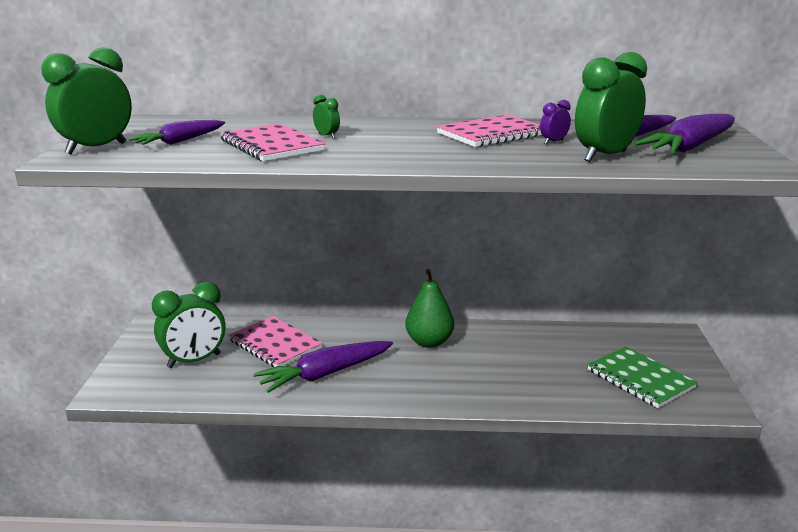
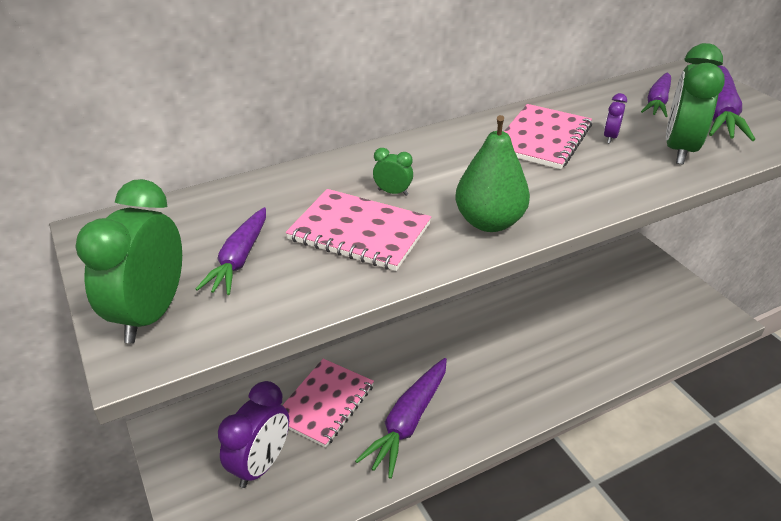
camera: 30 degrees left, 15 degrees up
green clock [152,282,225,368] -> purple clock [218,381,289,488]
pink notebook [229,316,323,367] -> pink notebook turned 75 degrees counterclockwise [282,359,374,447]
green pear [405,269,454,348] -> green pear moved to [455,115,530,232]
green notebook [587,346,698,408] -> none

